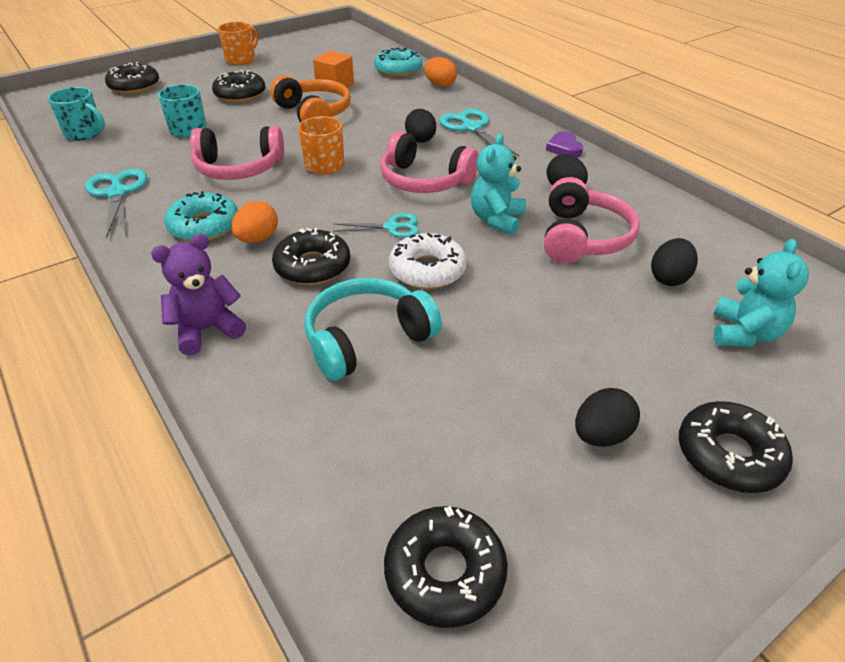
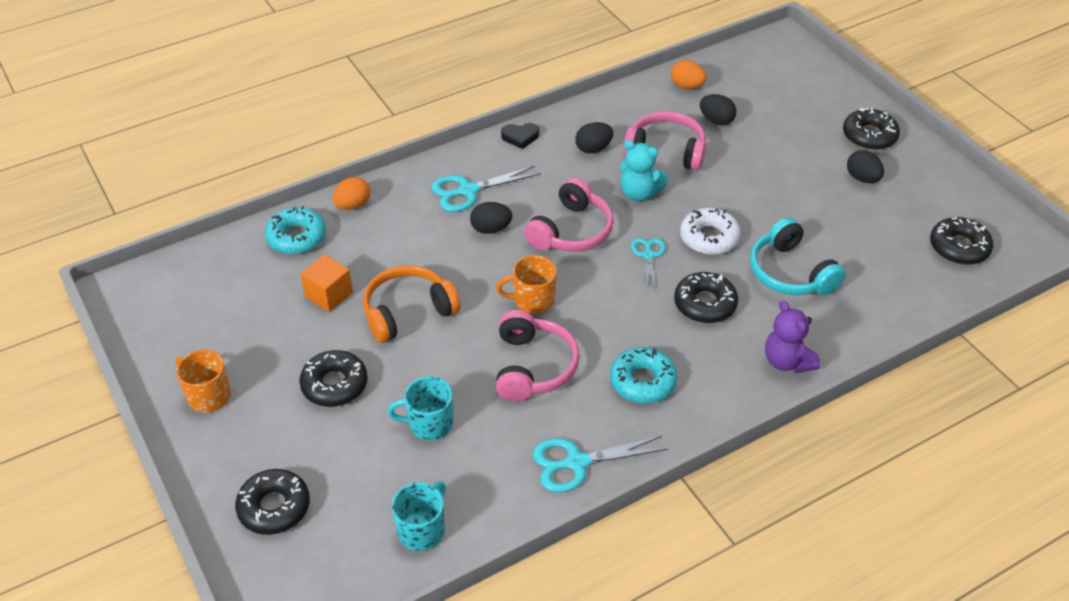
camera: 85 degrees left, 5 degrees up
orange egg [231,201,278,243] -> orange egg moved to [671,60,707,89]
purple heart [546,131,583,157] -> black heart [501,123,539,149]
turquoise teddy bear [714,239,809,347] -> none

